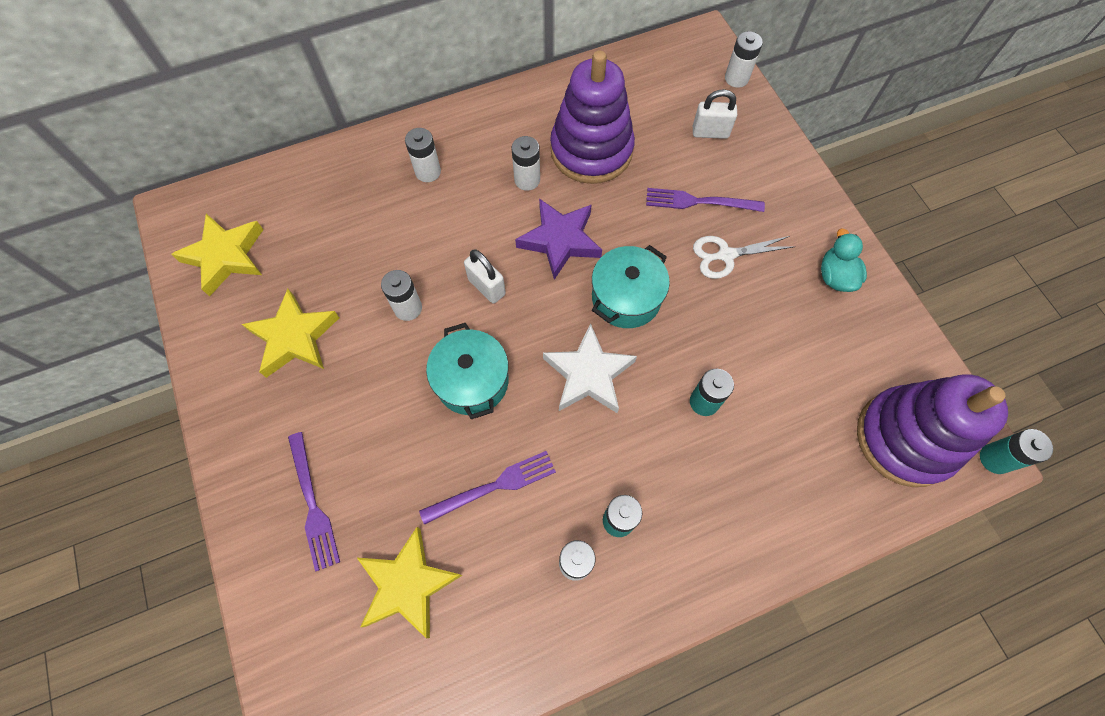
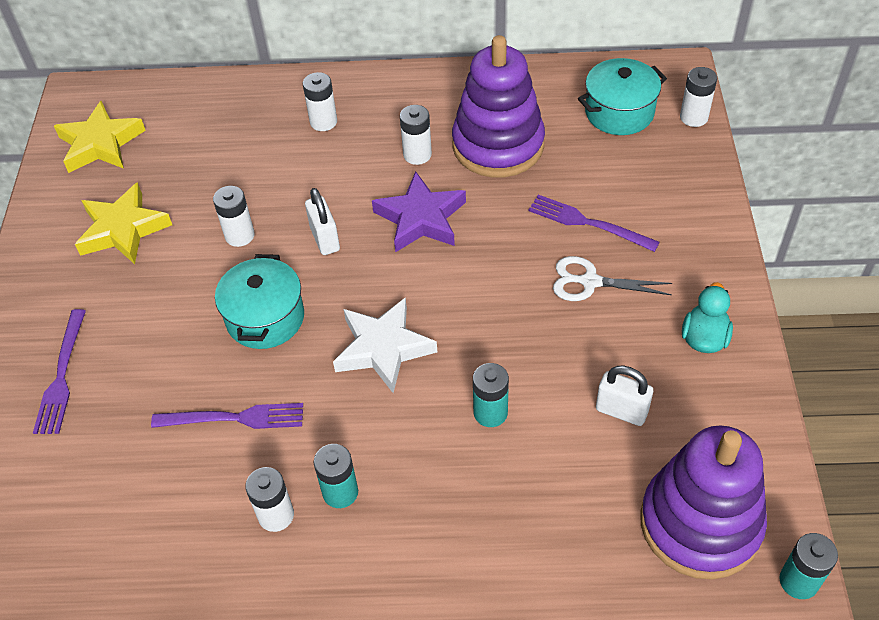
camera: 25 degrees right, 15 degrees down
yellow star [356,527,463,639] -> none
turquoise pot [592,245,670,328] -> turquoise pot moved to [578,58,667,135]
white padlock [693,89,737,139] -> white padlock moved to [596,366,653,426]

